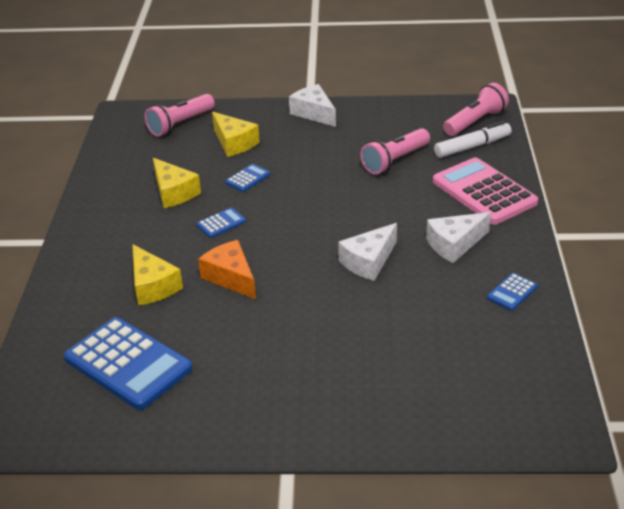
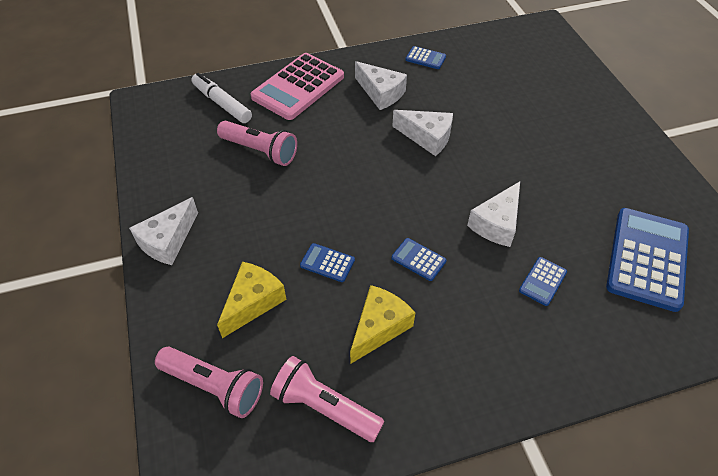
camera: 110 degrees left, 15 degrees up
yellow cheese [132,244,183,306] -> blue calculator [519,257,567,306]
orange cheese [198,240,256,299] -> white cheese [467,181,520,247]
pink flashlight [443,83,509,136] -> pink flashlight moved to [270,356,385,442]

